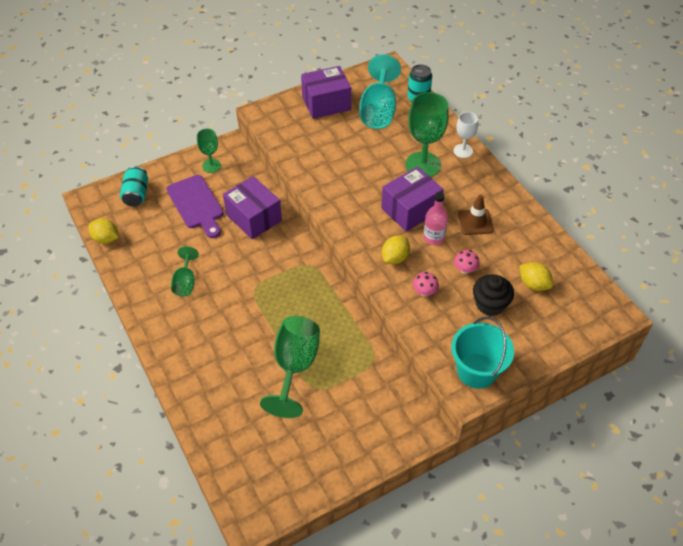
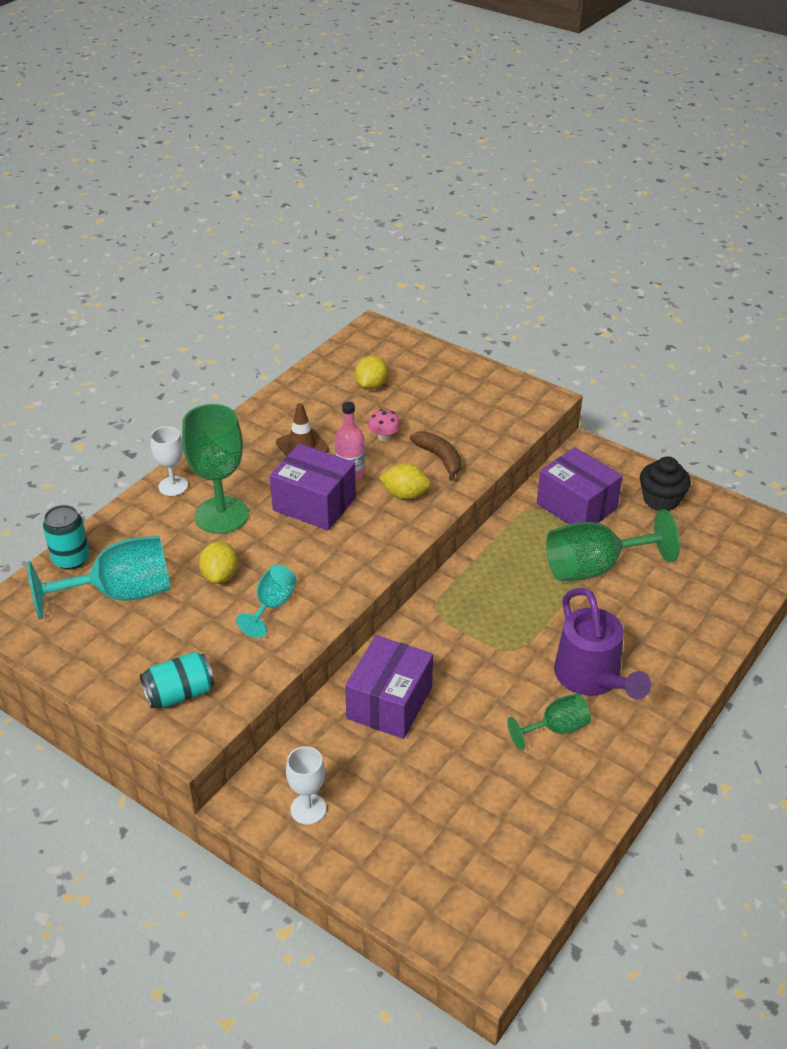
camera: 115 degrees left, 10 degrees down
yellow lemon [88,218,119,244] -> yellow lemon moved to [199,541,238,584]
turquoise can [120,166,148,206] -> turquoise can moved to [140,652,215,709]
purple cutting board [167,175,224,238] -> none
green goblet [197,129,221,173] -> white goblet [286,746,326,825]
purple box [301,66,351,119] -> purple box moved to [537,447,623,524]
pink mushroom [413,272,439,297] -> brown banana [410,431,461,481]
turquoise bucket [451,317,514,389] -> none
black cupcake [473,274,514,316] -> black cupcake moved to [640,456,691,511]
none -> turquoise goblet [236,565,297,638]
none -> purple watering can [554,588,651,700]

